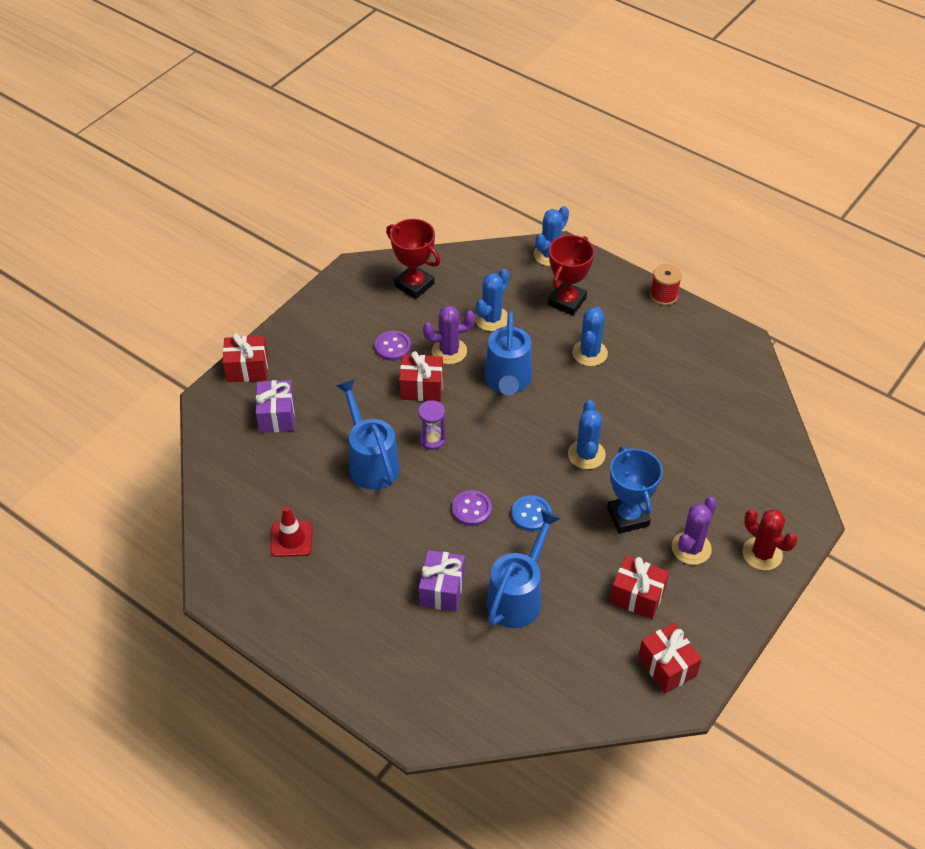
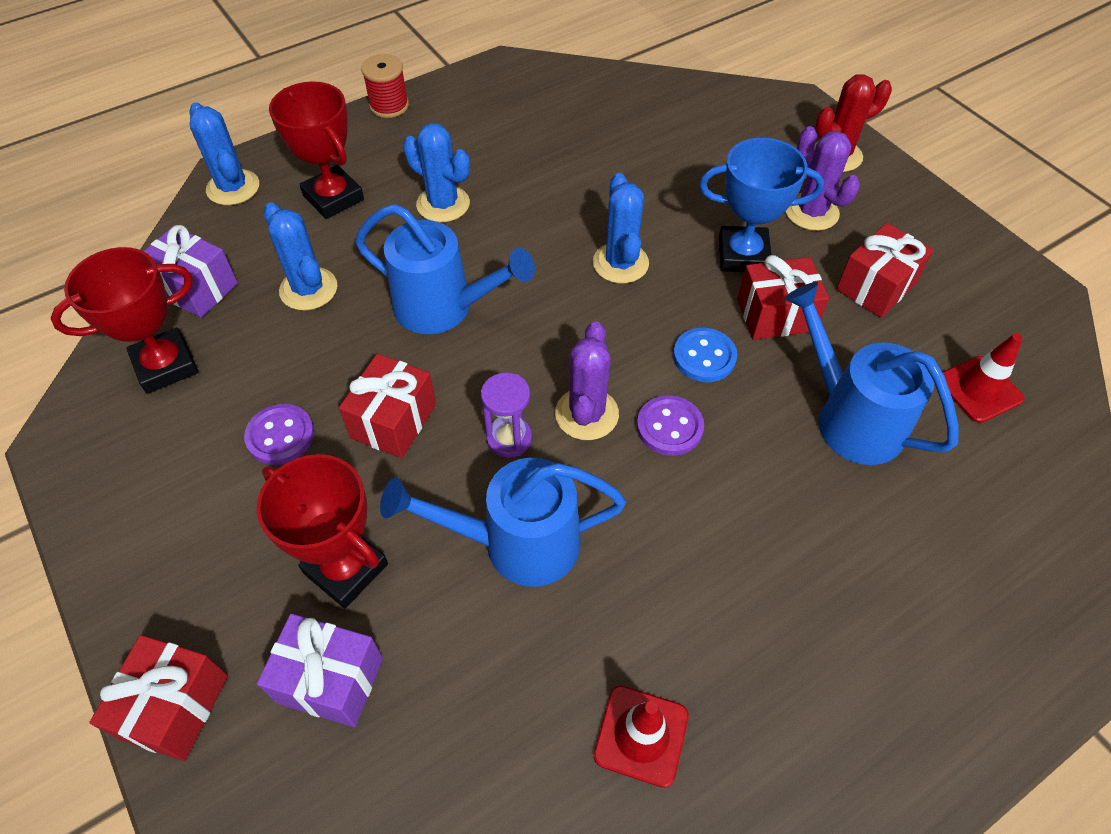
camera: 70 degrees left, 5 degrees up
purple gift [419,550,465,612] -> purple gift moved to [144,225,238,318]
purple cactus [423,305,475,364] -> purple cactus moved to [555,321,619,440]
blue cactus [568,400,606,469] -> blue cactus turned 60 degrees clockwise [593,173,649,283]
red gift [638,623,702,693] -> red gift moved to [737,255,829,340]
none -> red trophy [256,454,388,608]
none -> red traffic cone [942,333,1025,423]

